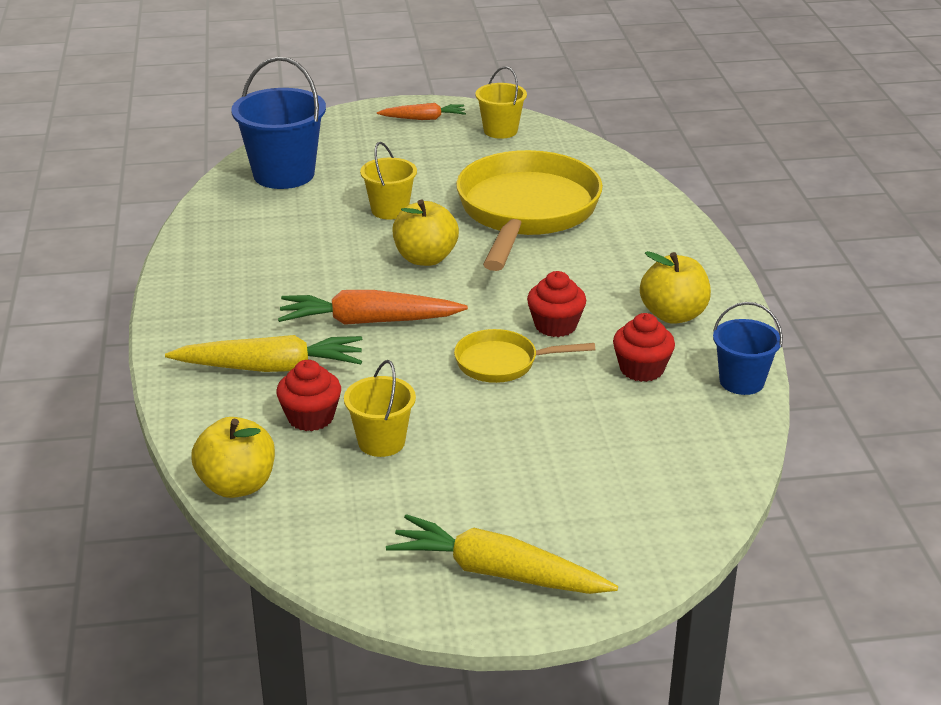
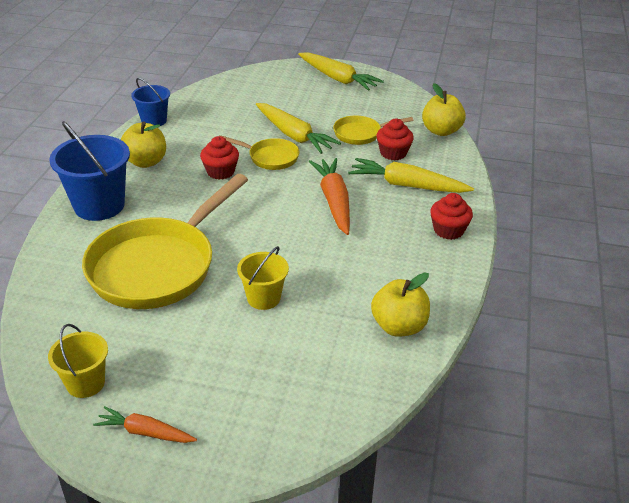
camera: 160 degrees left, 5 degrees up
blue bucket [231,57,326,189] -> blue bucket moved to [49,121,130,221]
orange carrot [278,290,468,325] -> orange carrot turned 120 degrees counterclockwise [309,158,350,235]
yellow bucket [344,360,416,457] -> yellow pan [333,116,413,145]
yellow apple [392,200,459,266] -> yellow apple moved to [371,272,430,337]
red cupcake [613,313,675,382] -> red cupcake moved to [430,193,473,240]
none -> yellow carrot [256,103,341,154]

